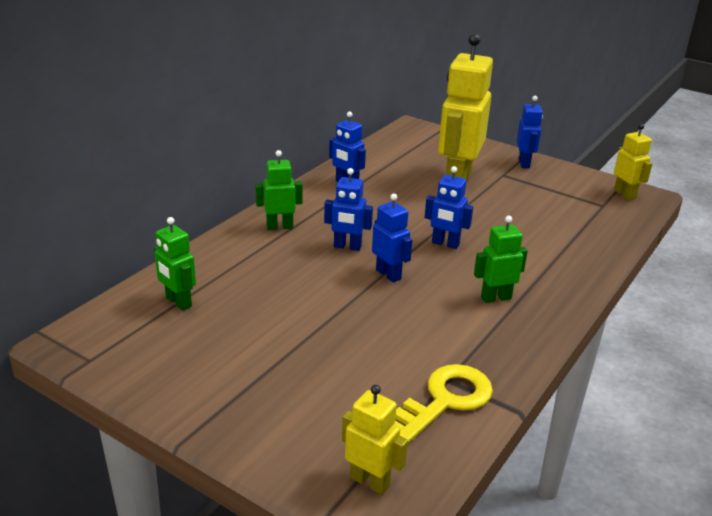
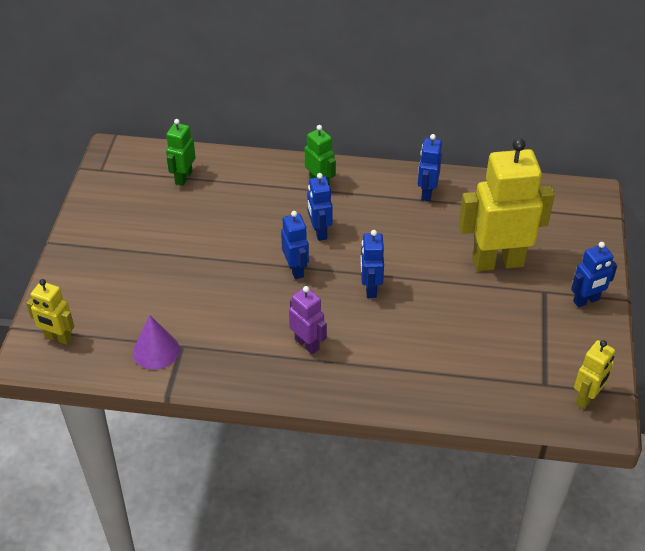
camera: 65 degrees right, 15 degrees up
yellow robot [342,385,408,495] -> yellow robot turned 105 degrees clockwise [26,279,74,345]
blue robot [372,194,412,282] -> blue robot turned 45 degrees counterclockwise [281,211,309,279]
yellow key [394,364,493,443] -> purple cone [133,315,180,370]
green robot [474,216,528,303] -> purple robot [289,286,327,354]

